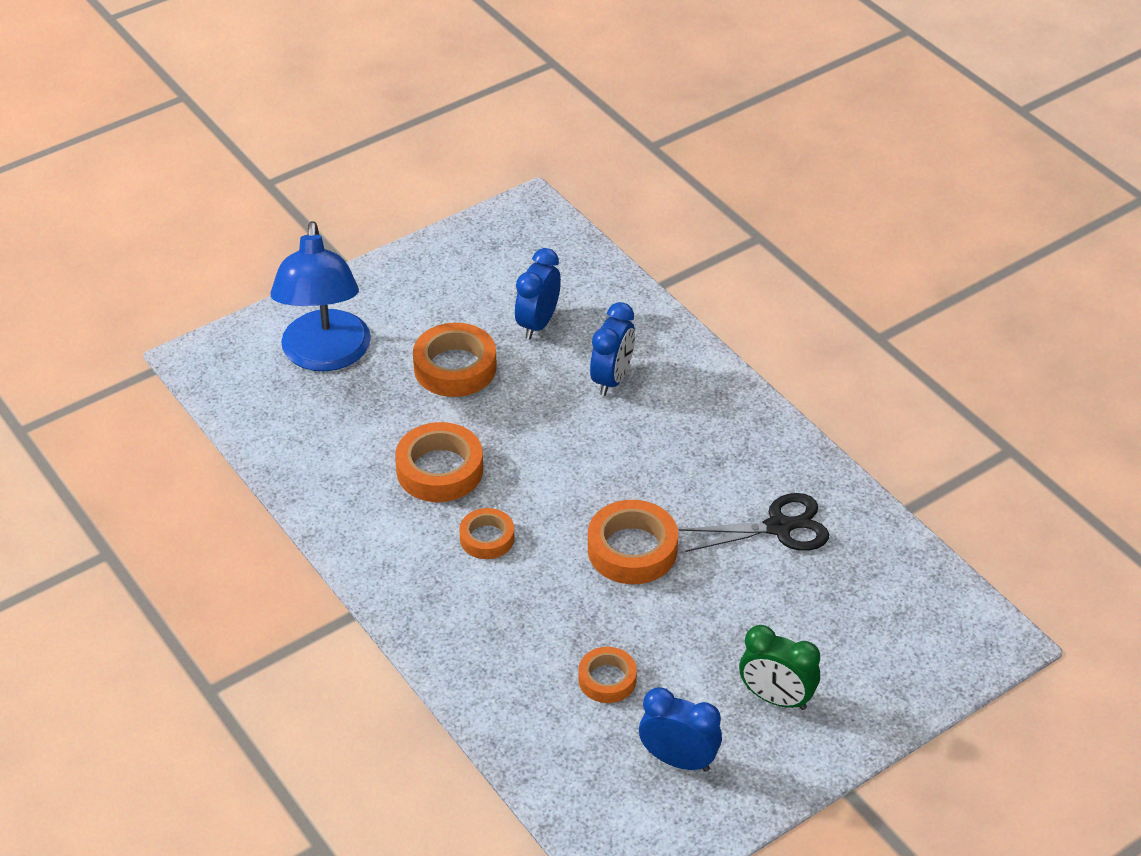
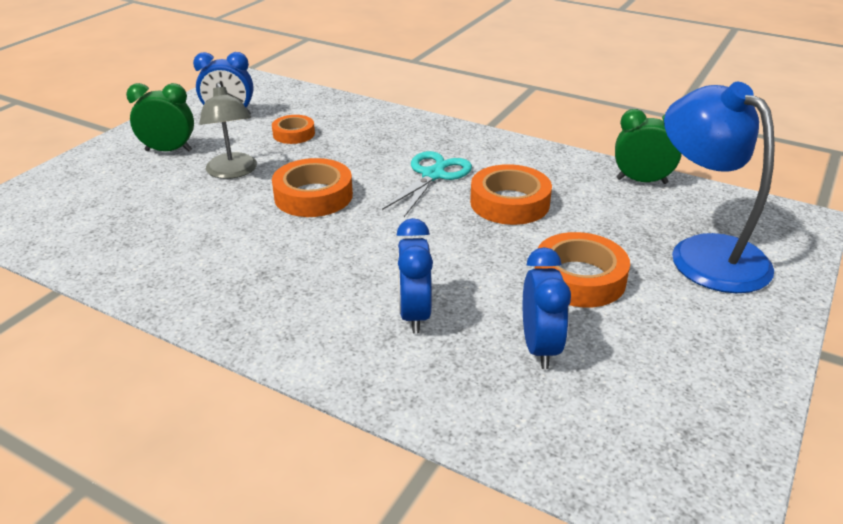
camera: 155 degrees right, 10 degrees down
orange tape [459,508,514,559] -> turquoise scissors [382,151,472,217]
black scissors [679,493,829,552] -> none
none -> grey lamp [199,83,257,179]
none -> green clock [615,109,682,184]

